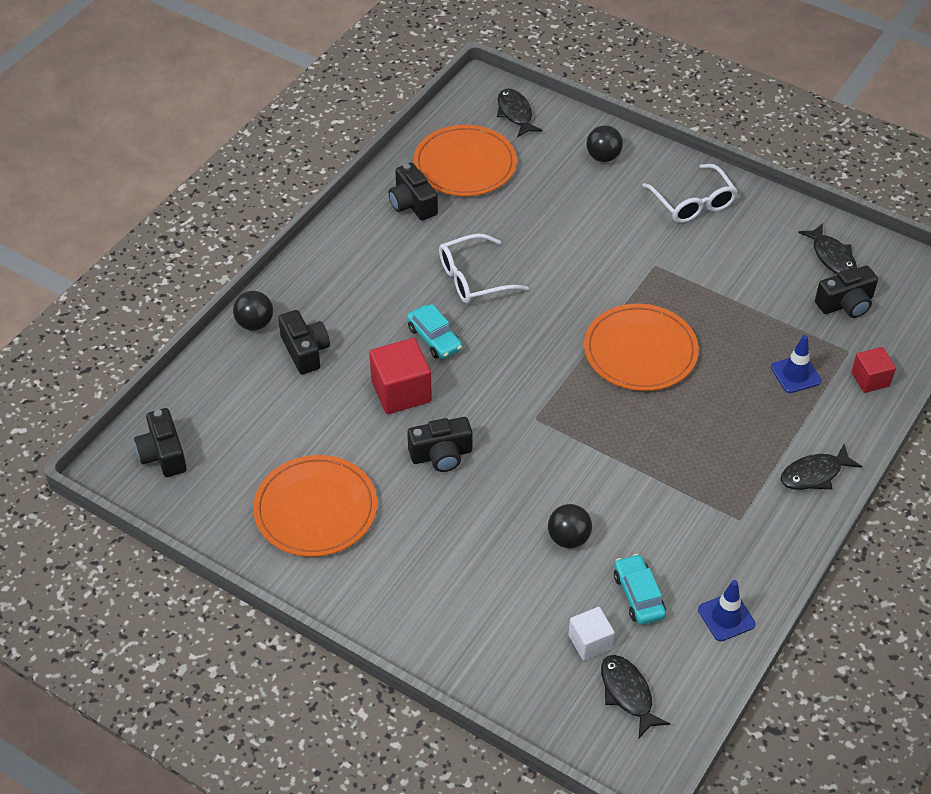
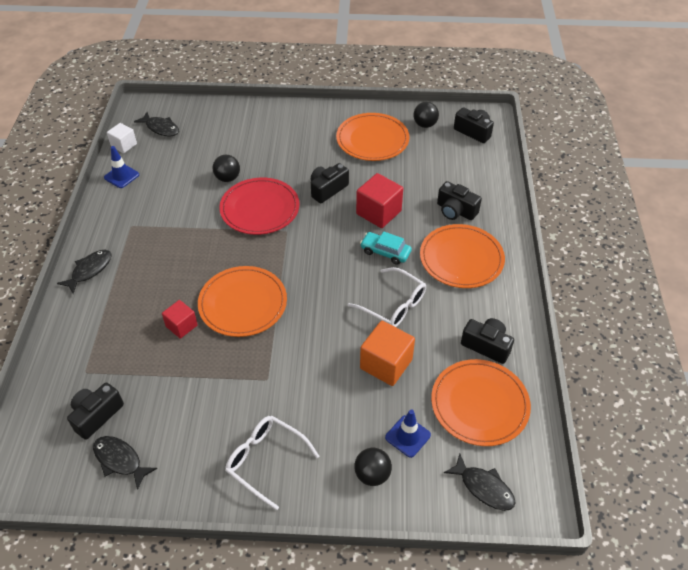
camera: 150 degrees right, 0 degrees up
black ball [233,291,273,331] -> black ball moved to [413,102,439,128]
white glasses [439,234,529,304] -> white glasses turned 90 degrees clockwise [348,267,426,327]
white cube [569,607,615,661] -> white cube moved to [107,123,137,153]
turquoise car [614,554,666,625] -> none
blue traffic cone [771,335,822,393] -> blue traffic cone moved to [385,409,431,458]
red cube [851,347,896,393] -> red cube moved to [162,300,198,339]
none -> red plate [219,178,300,235]
none -> orange cube [360,321,415,386]
none -> orange plate [420,224,505,288]

